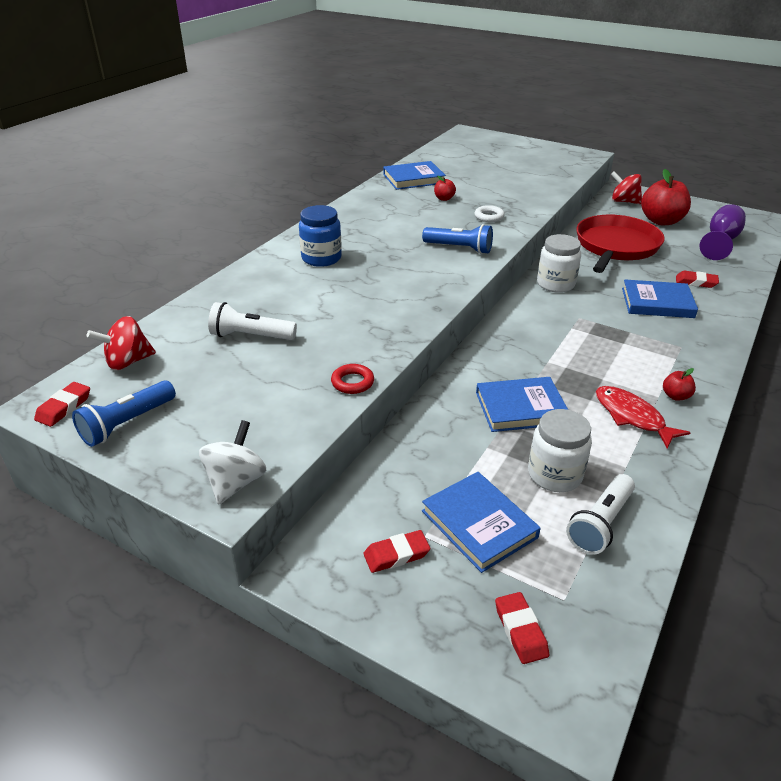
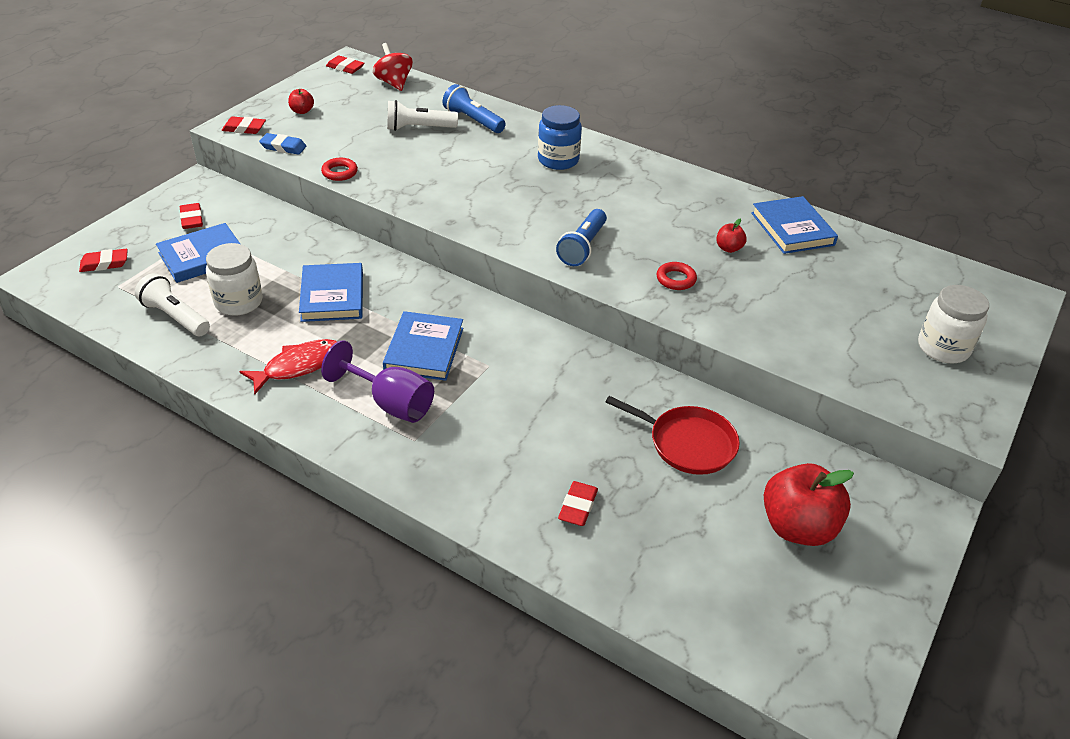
camera: 90 degrees right, 5 degrees up
blue flashlight [72,380,176,447] -> blue flashlight moved to [443,84,506,133]
white spinning top [199,420,267,505] -> red eraser [222,117,266,134]
white flashlight [208,302,297,340] -> white flashlight turned 105 degrees counterclockwise [387,100,458,131]
white ring [474,205,505,222] -> red ring [657,262,697,290]
white jar [537,234,581,293] -> white jar moved to [918,285,989,363]
red pan [576,215,665,273] -> red pan [606,396,740,475], size x0.65
red spinning top [611,171,642,204] -> none
blue book [622,279,698,318] -> blue book moved to [383,311,463,381]
red apple [663,368,696,401] -> red apple moved to [288,89,314,114]
purple goblet [700,204,746,260] -> purple goblet moved to [321,340,434,423]
none -> blue eraser [259,133,306,155]

